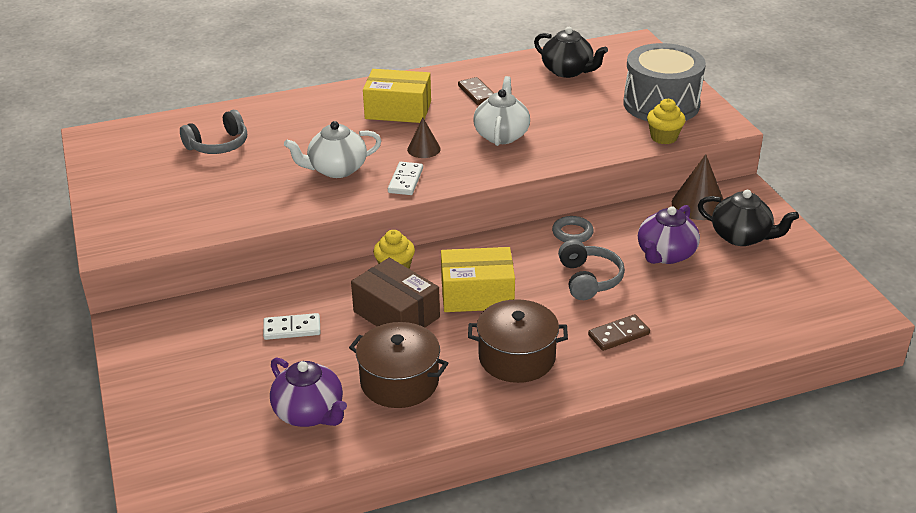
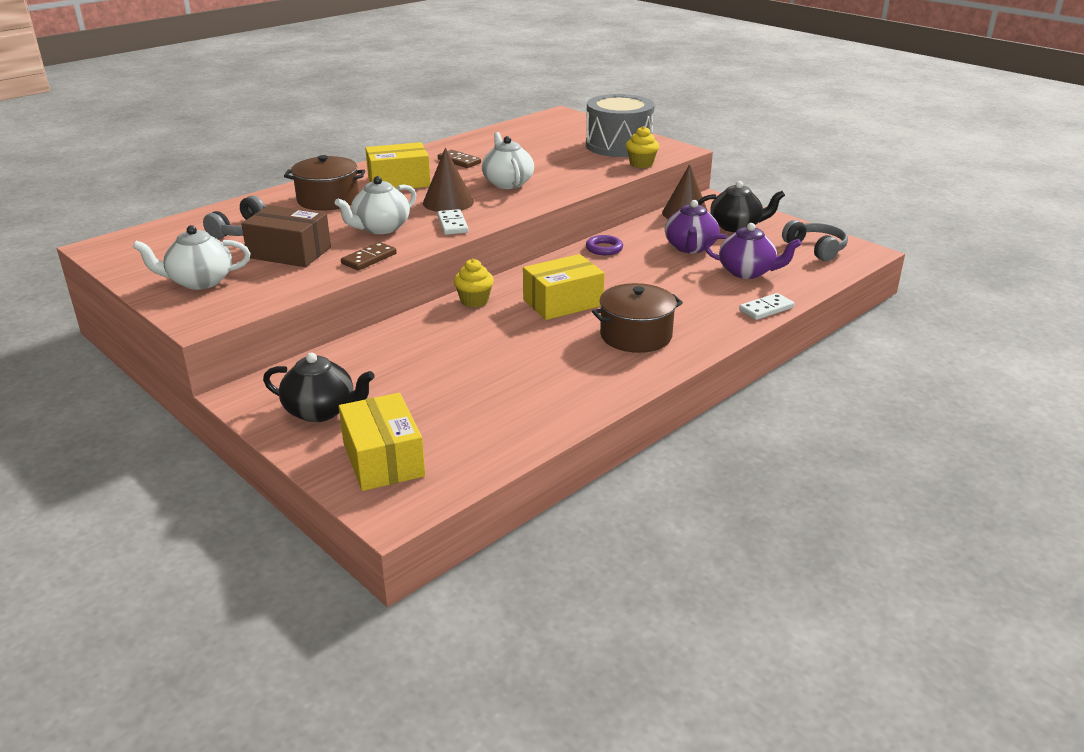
camera: 25 degrees left, 5 degrees down
white domino [263,313,320,340] -> white domino moved to [739,293,794,320]
purple teapot [270,357,347,427] -> purple teapot moved to [704,223,801,279]
brown pot [349,322,448,408] -> brown pot moved to [284,155,365,211]
brown box [351,258,440,327] -> brown box moved to [241,205,331,267]
brown cone [407,118,441,158] -> brown cone [423,148,474,212], size x1.61
black teapot [534,27,608,78] -> black teapot moved to [263,352,375,422]
grey ring [552,216,594,242] -> purple ring [586,235,623,255]
grey headphones [558,240,625,300] -> grey headphones moved to [782,220,848,261]
brown domino [588,314,650,351] -> brown domino moved to [341,242,397,271]
none -> white teapot [133,225,250,290]
none -> yellow box [339,393,425,491]

